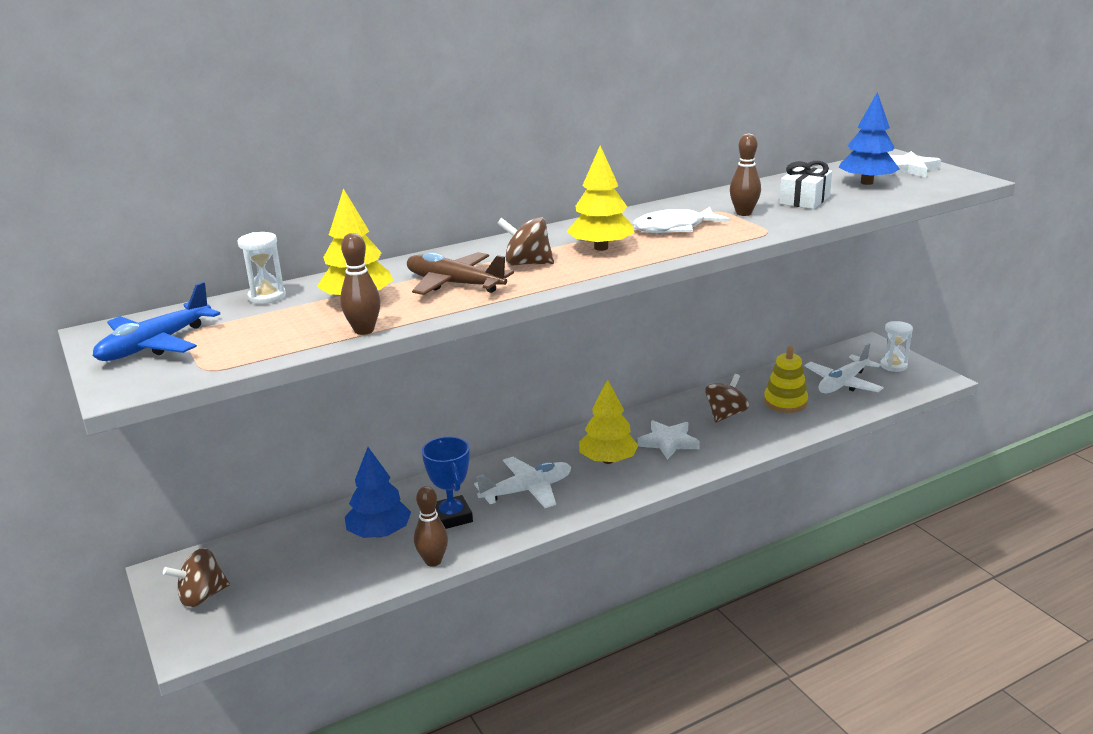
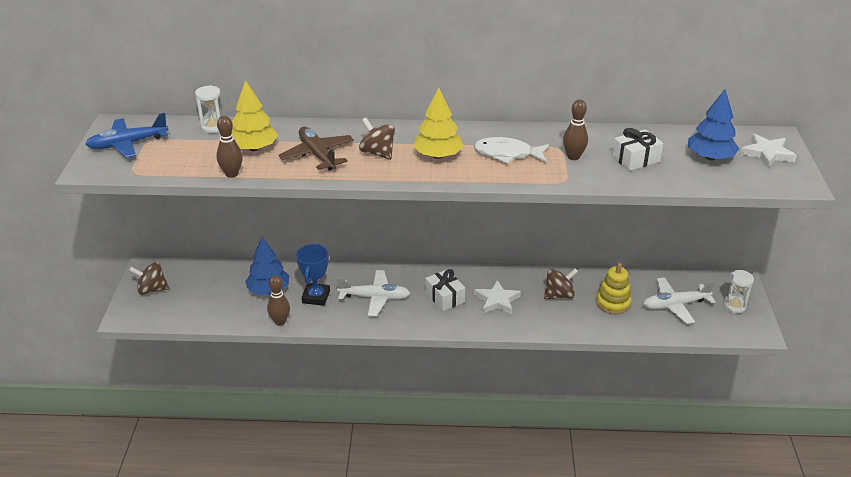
camera: 30 degrees right, 10 degrees up
yellow tree [579,379,639,464] -> white gift [425,269,465,311]

